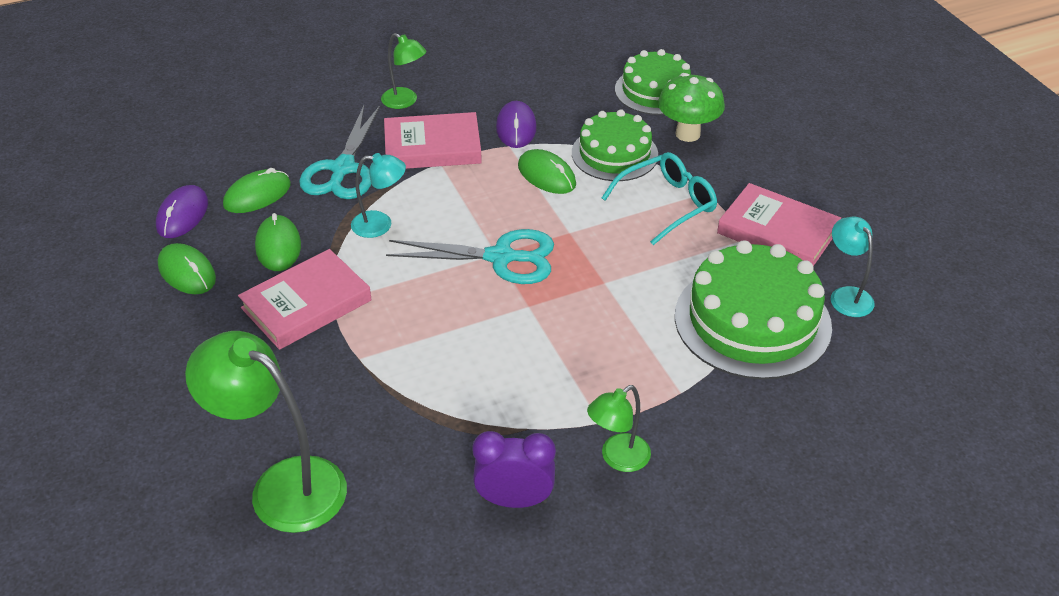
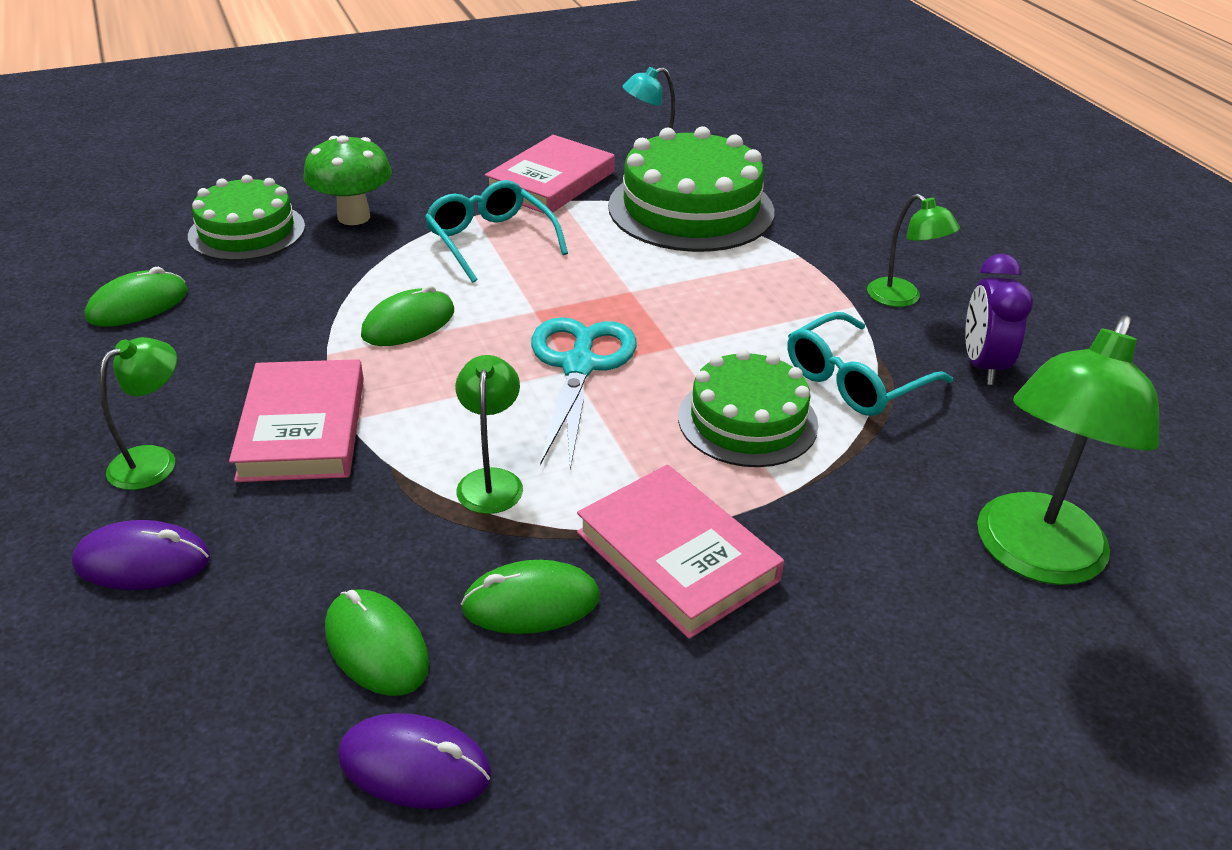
camera: 90 degrees left, 5 degrees down
green mouse [158,243,216,294] -> green mouse moved to [85,267,188,327]
turquoise scissors [299,105,380,199] -> none
turquoise lamp [351,153,406,238] -> green lamp [455,355,523,514]
purple mouse [496,101,537,148] -> purple mouse moved to [72,520,210,590]
green cake [572,109,658,181] -> green cake moved to [678,349,818,467]
none -> turquoise glasses [787,312,953,416]

